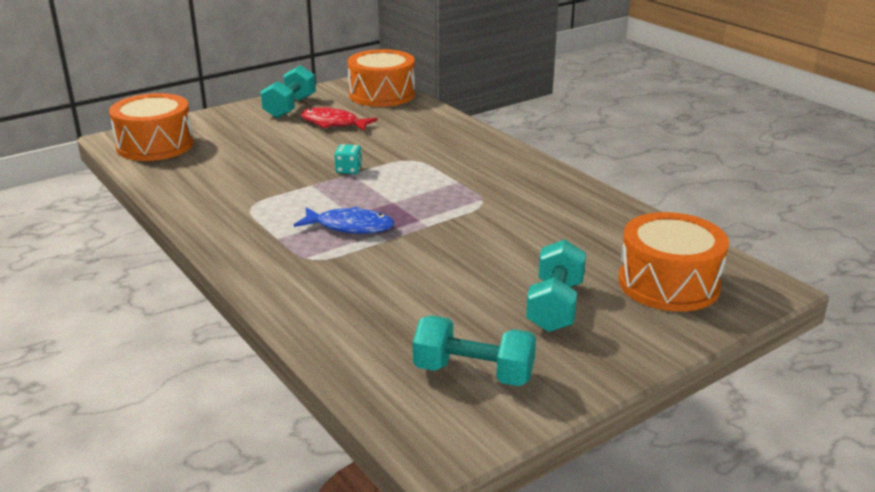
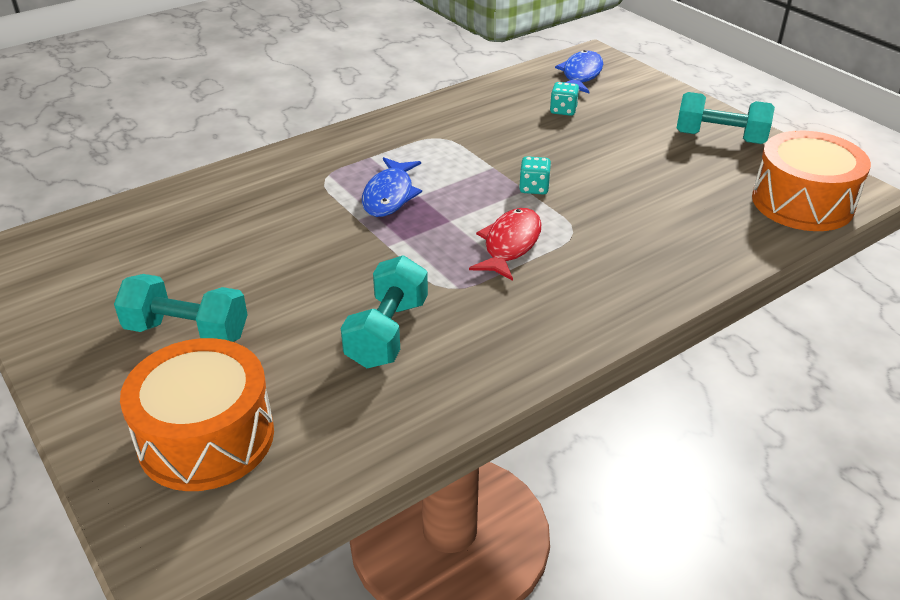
camera: 90 degrees right, 10 degrees up
orange drum [109,93,194,161] -> blue fish [555,50,603,93]
red fish [300,107,378,131] -> red fish moved to [469,208,542,281]
turquoise dumbbell [413,316,536,386] -> turquoise dumbbell moved to [341,255,428,368]
none -> turquoise dice [550,82,579,116]

